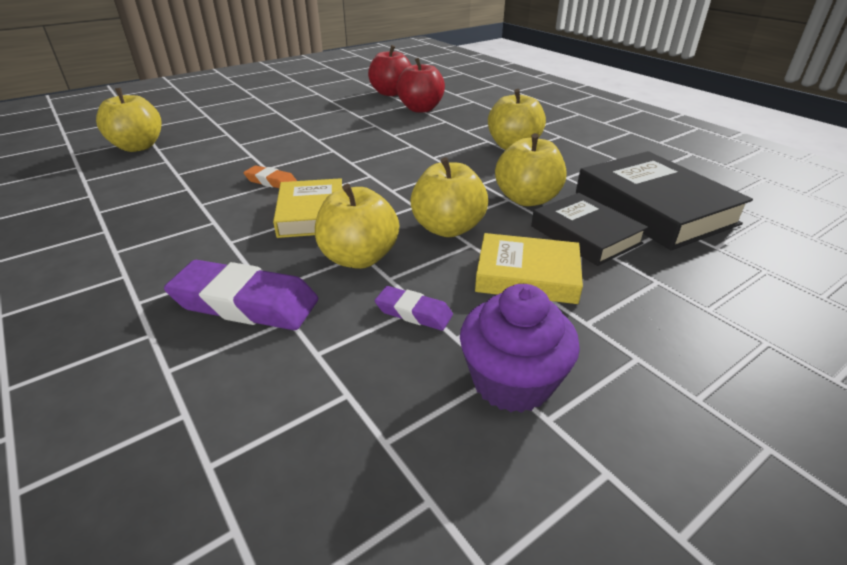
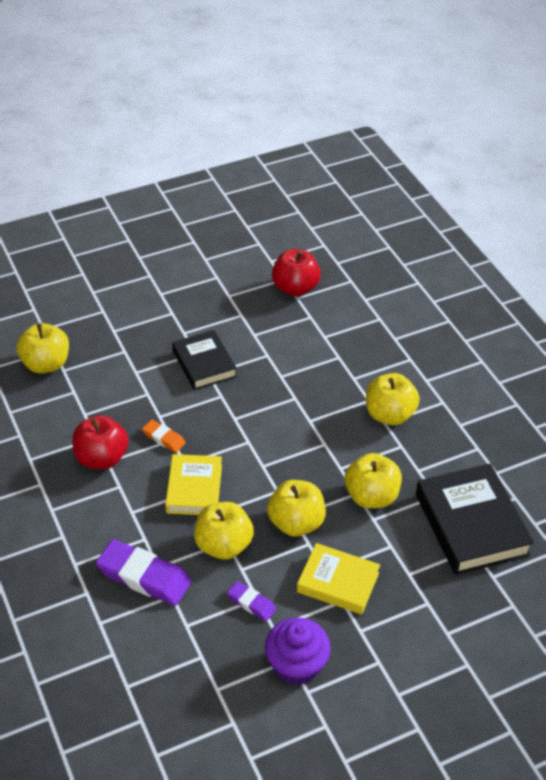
camera: 10 degrees right, 10 degrees up
red apple [396,58,445,113] -> red apple moved to [72,415,128,469]
black book [531,193,648,266] -> black book moved to [172,330,237,390]

